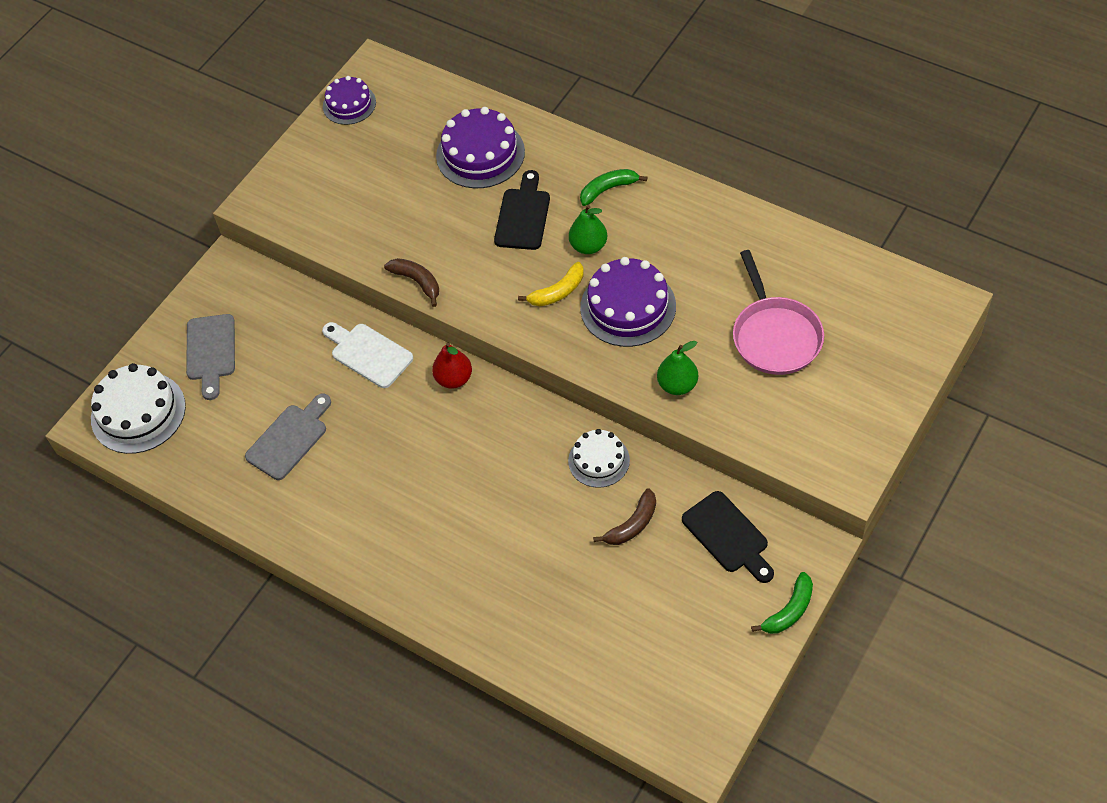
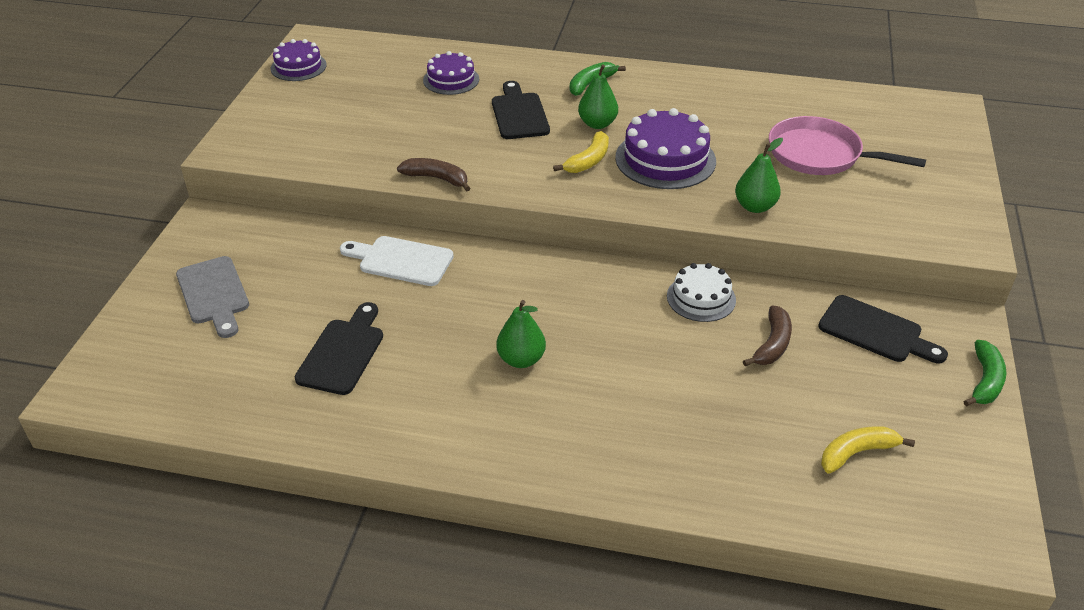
camera: 25 degrees left, 15 degrees down
white cake [91,363,186,454] -> none
grey cutting board [245,394,331,480] -> black cutting board [295,302,383,395]
red pear [432,343,472,389] -> none
purple cake [436,107,525,188] -> purple cake [423,51,479,95], size x0.62
pink pan [733,250,824,375] -> pink pan turned 150 degrees clockwise [769,116,926,175]
none -> green pear [496,300,546,368]
none -> yellow banana [821,426,915,474]

